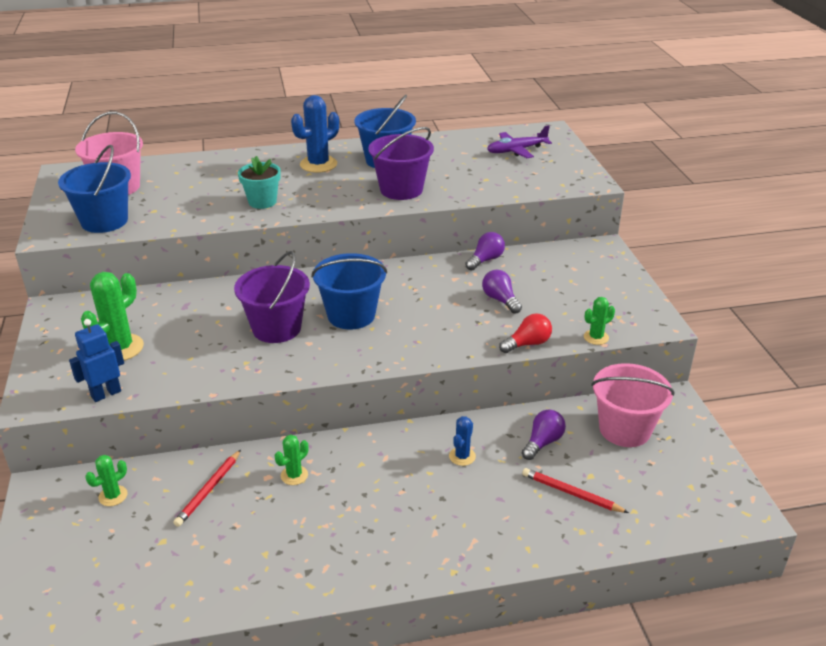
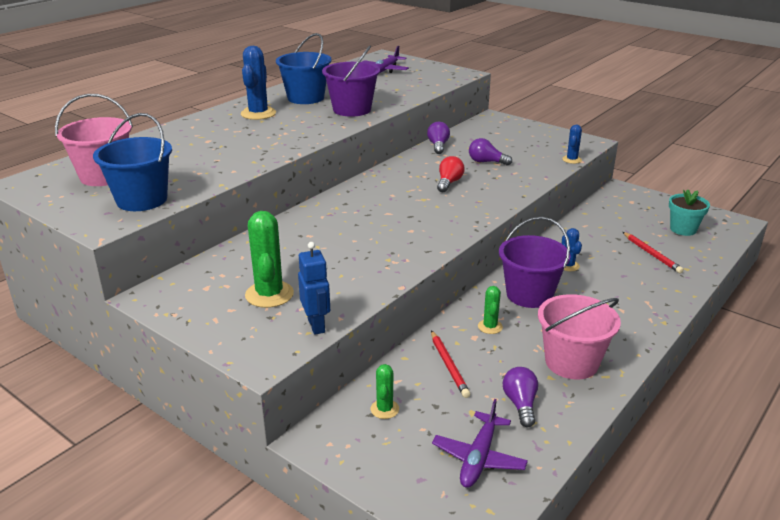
camera: 40 degrees left, 5 degrees down
blue robot [69,319,124,402] -> blue robot turned 150 degrees clockwise [298,242,330,335]
purple bucket [234,251,310,343] -> purple bucket moved to [499,217,571,308]
turquoise flower pot [238,156,281,209] -> turquoise flower pot moved to [669,189,710,236]
blue bucket [311,253,387,329] -> none
red light bulb [499,313,552,353] -> red light bulb moved to [437,156,465,192]
purple light bulb [522,409,566,460] -> purple light bulb moved to [503,367,538,427]
red pencil [522,468,629,513] -> red pencil turned 105 degrees counterclockwise [623,232,684,273]
green cactus [584,297,615,345] -> blue cactus [562,125,582,164]
pink bucket [591,363,675,447] -> pink bucket moved to [538,294,621,379]
none -> purple plane [432,399,528,488]

